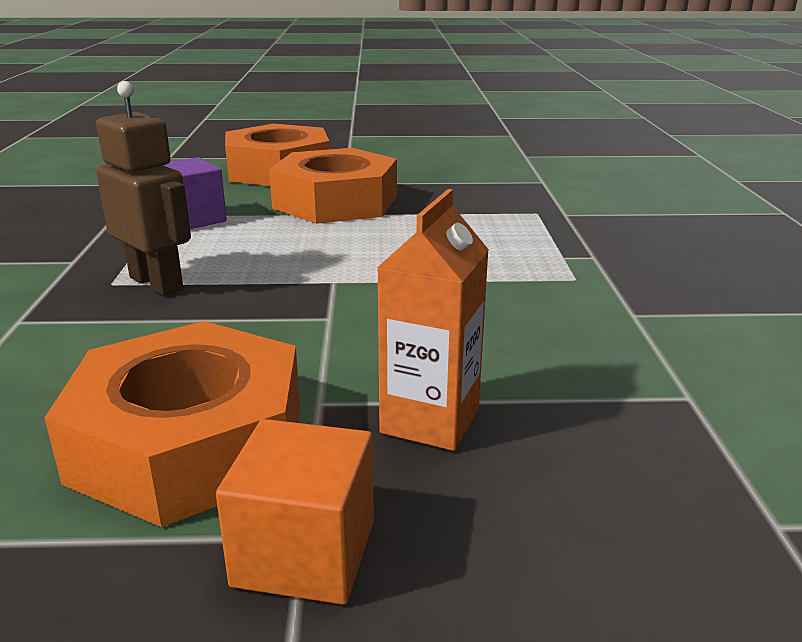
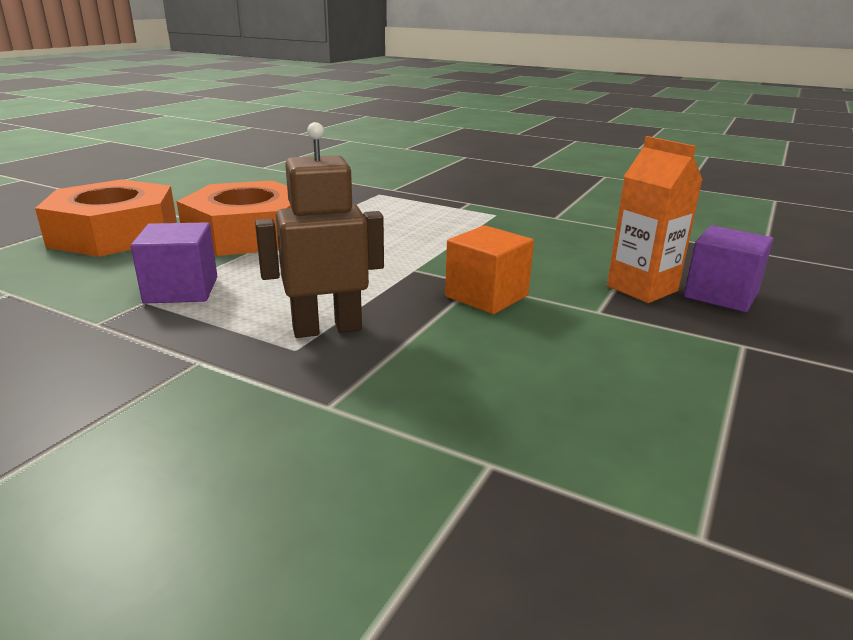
camera: 60 degrees left, 0 degrees up
orange nut [45,321,300,527] -> none
orange cube [216,419,374,605] -> orange cube moved to [445,225,534,314]
none -> purple cube [684,225,774,312]

